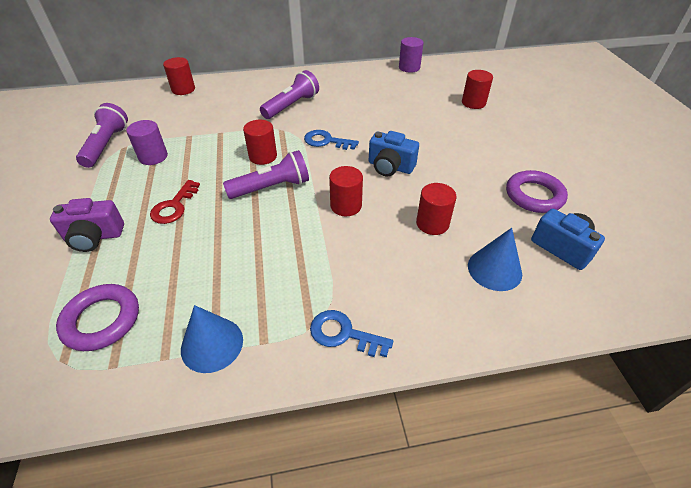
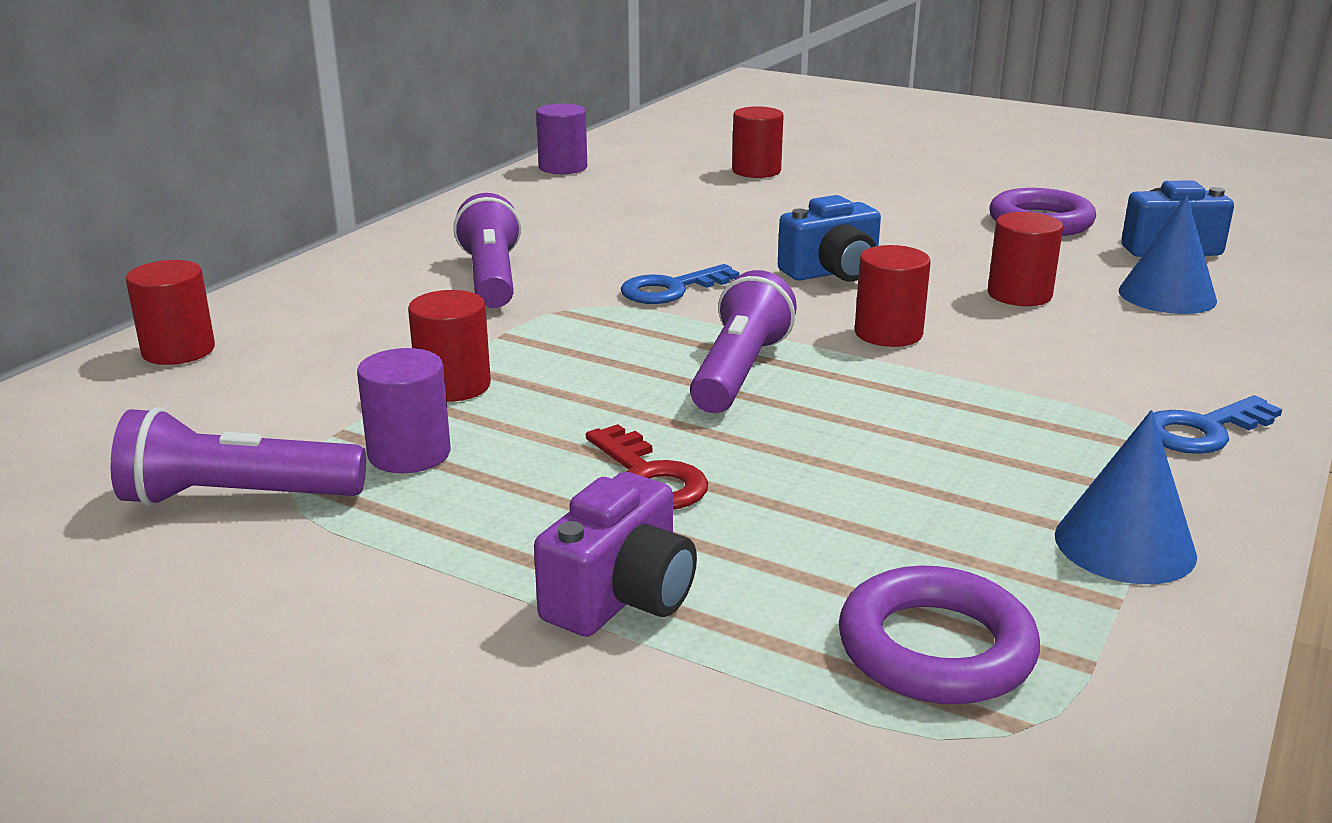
camera: 50 degrees left, 20 degrees down
purple flashlight [76,103,128,168] -> purple flashlight turned 45 degrees counterclockwise [111,407,366,506]
red cylinder [243,120,277,165] -> red cylinder moved to [408,290,491,402]

